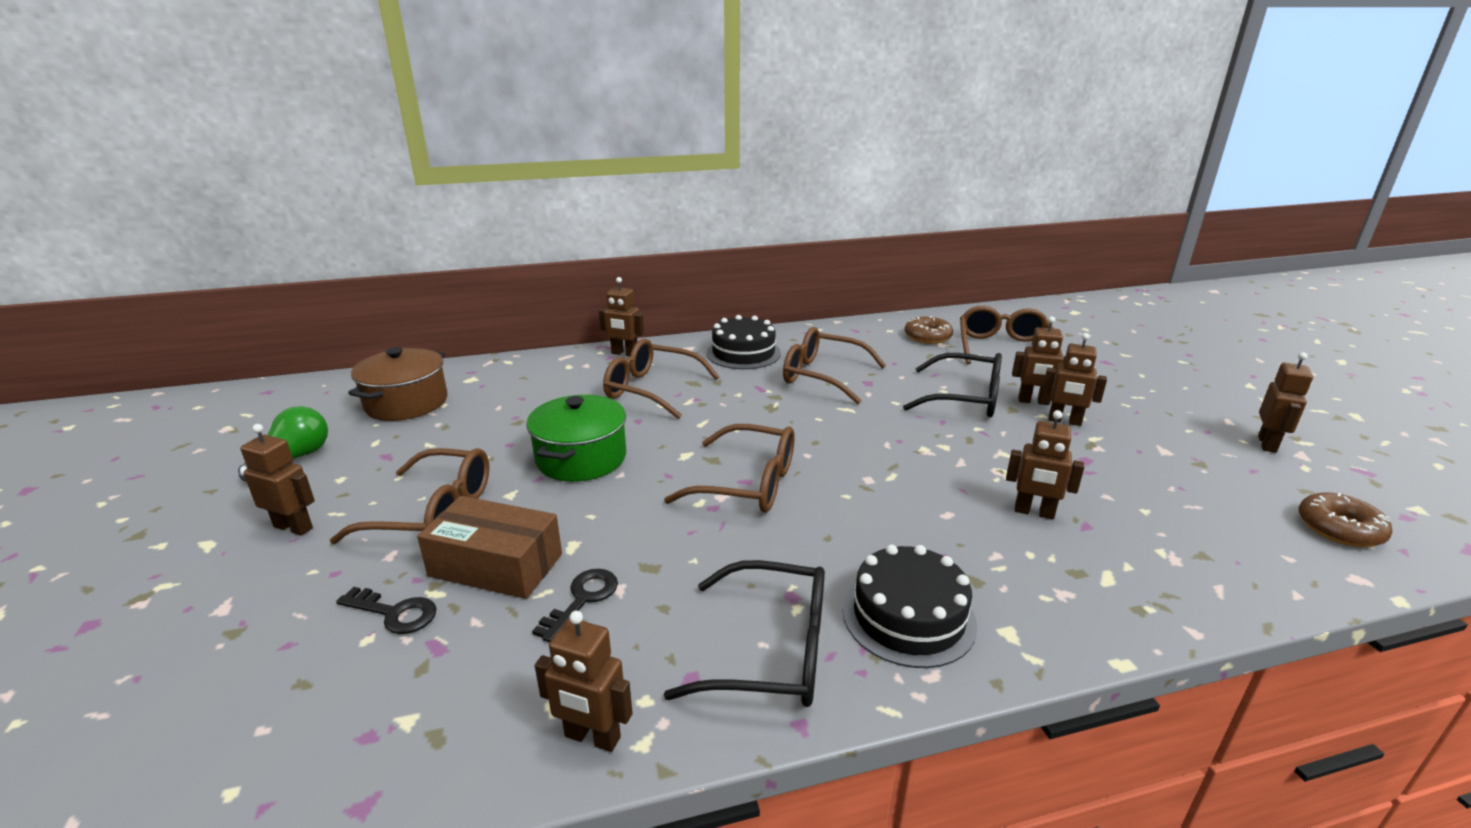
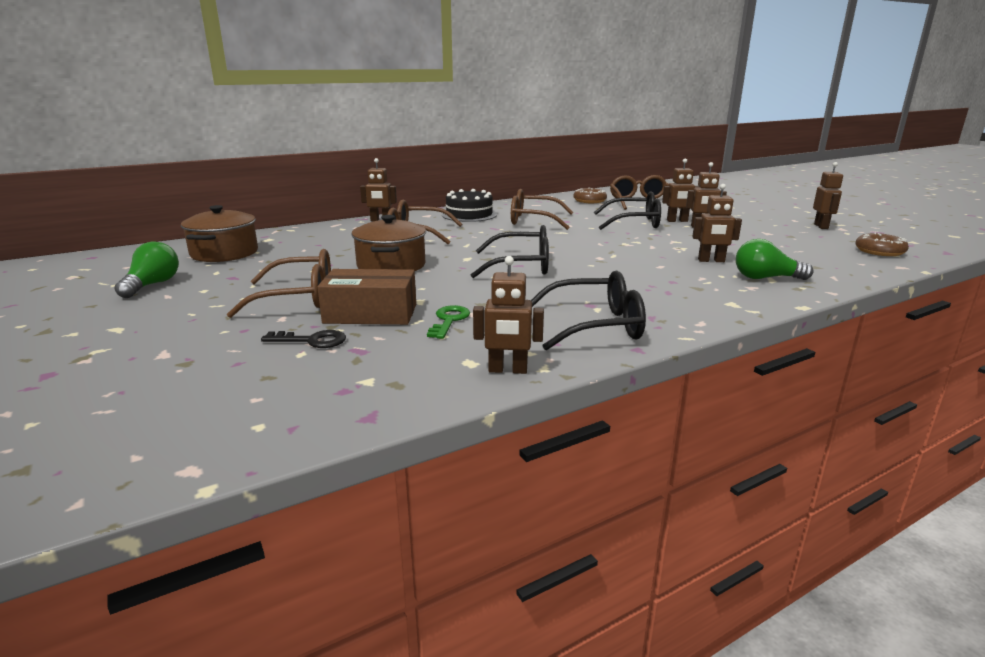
camera: 15 degrees left, 5 degrees down
brown robot [240,424,315,536] -> none
green pot [526,395,626,482] -> brown pot [351,215,426,271]
black key [532,569,618,643] -> green key [427,305,470,339]
brown glasses [664,424,794,513] -> black glasses [471,225,549,278]
black cake [843,545,977,668] -> none
none -> green light bulb [736,239,814,280]

